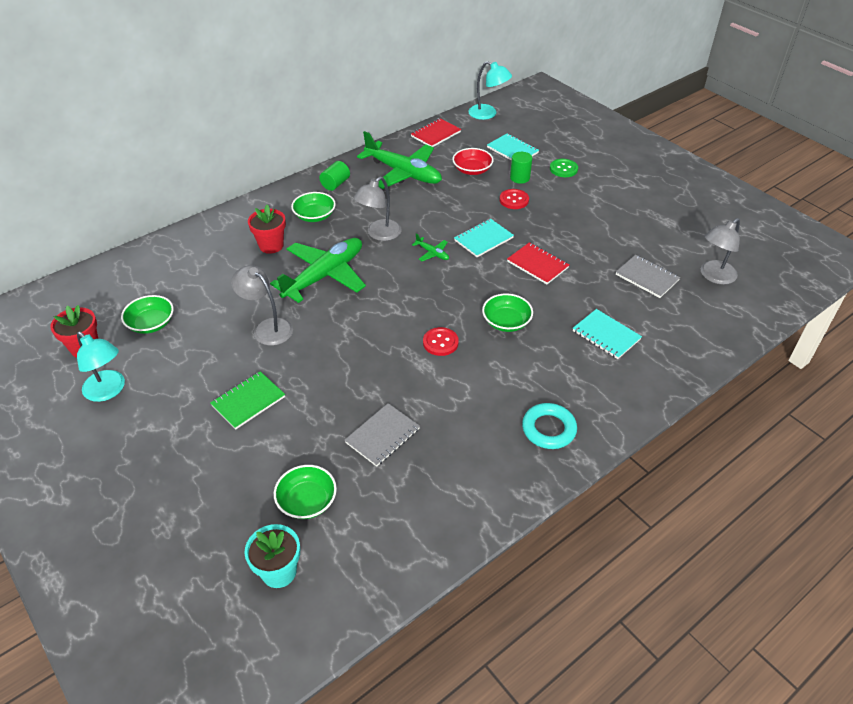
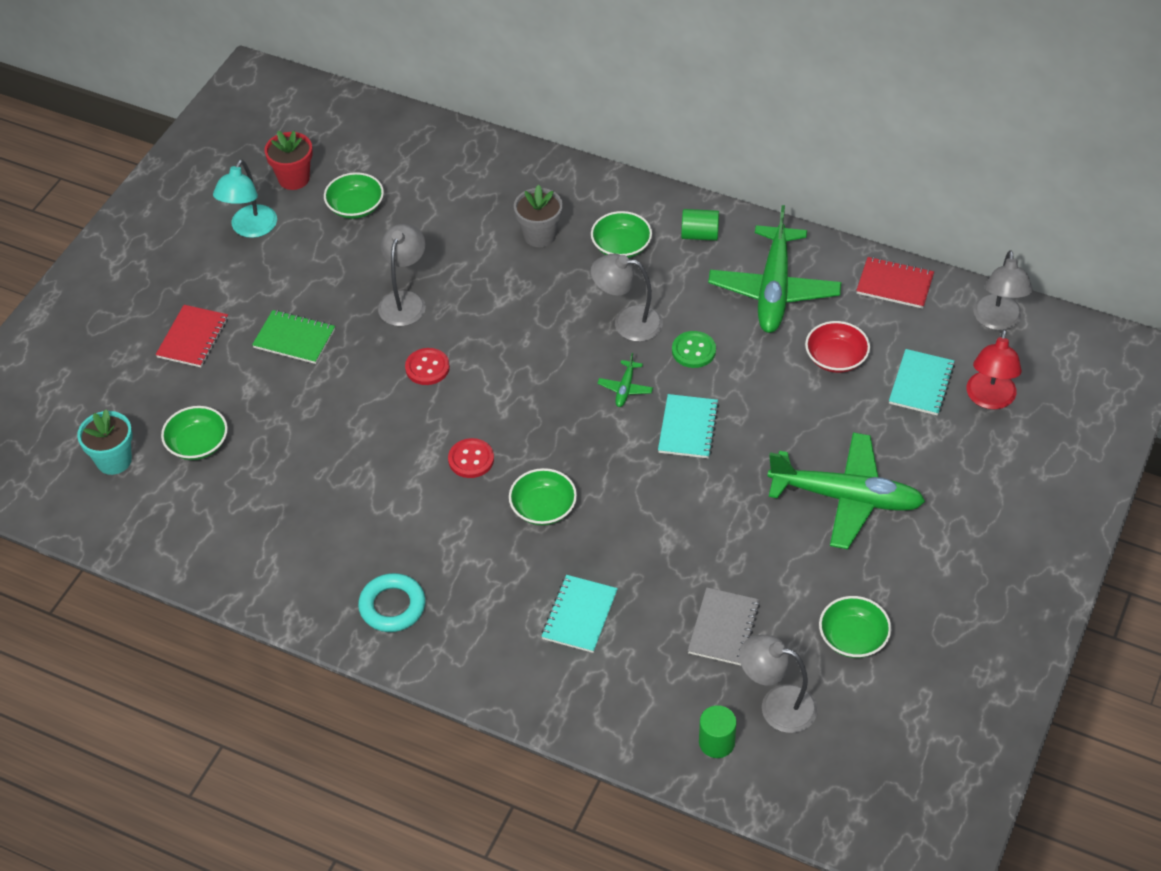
camera: 65 degrees right, 5 degrees up
red flower pot [248,205,286,254] -> grey flower pot [514,185,563,247]
green plane [270,238,366,303] -> green plane moved to [767,432,925,549]
grey notebook [345,403,420,467] -> none
turquoise notebook [454,219,514,257] -> turquoise notebook turned 75 degrees clockwise [658,394,719,458]
turquoise lamp [468,61,512,120] -> grey lamp [973,250,1033,330]
red button [500,189,529,209] -> red button moved to [405,348,450,385]
red notebook [507,242,569,284] -> red notebook moved to [156,305,228,367]
green cylinder [510,152,532,184] -> green cylinder moved to [699,705,737,758]
green button [550,159,578,177] -> green button moved to [672,331,716,368]
none -> green bowl [819,596,891,658]
none -> red lamp [967,329,1022,409]

